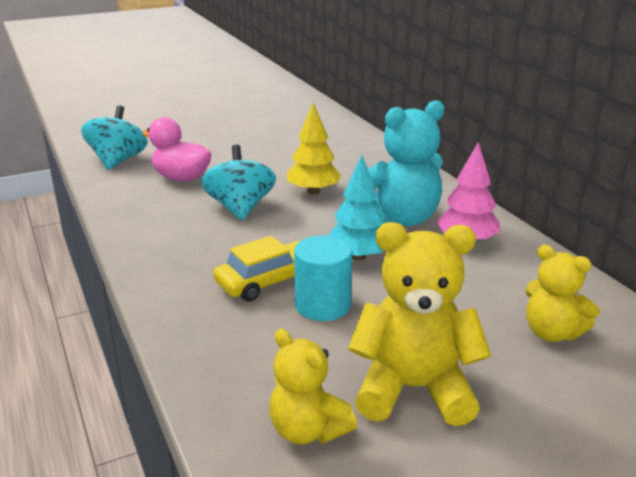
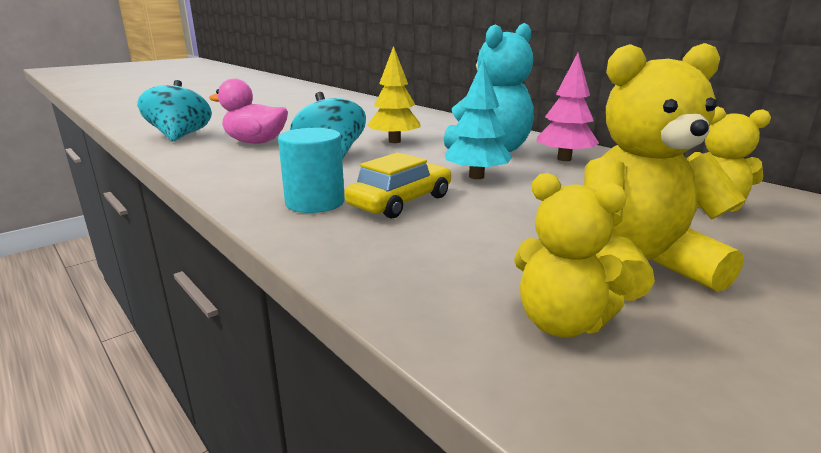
camera: 15 degrees left, 5 degrees down
turquoise cylinder [294,235,352,321] -> turquoise cylinder moved to [278,128,345,213]

